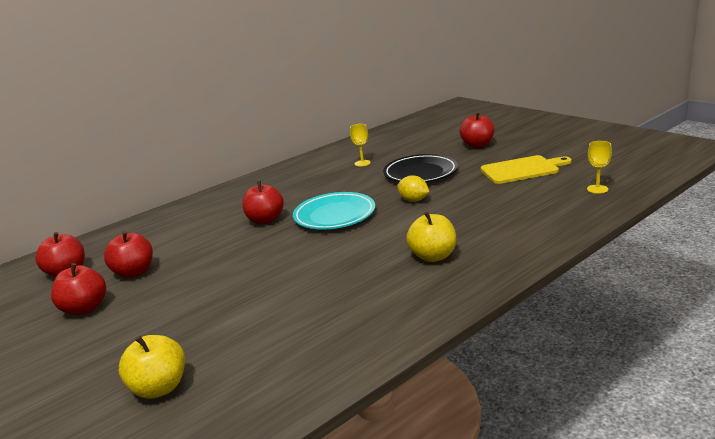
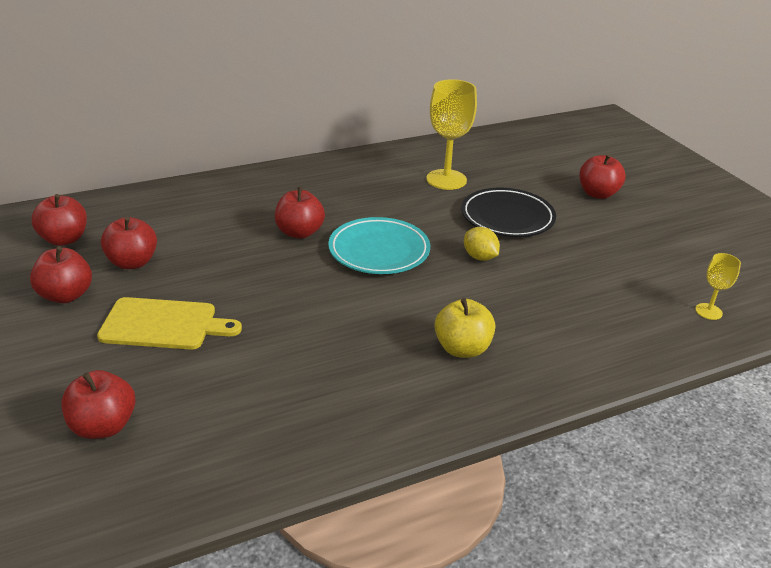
camera: 10 degrees right, 10 degrees up
yellow apple [119,335,185,399] -> red apple [61,370,136,439]
yellow goblet [350,124,371,166] -> yellow goblet [426,79,477,190], size x1.97
yellow cutting board [480,155,572,184] -> yellow cutting board moved to [97,297,242,350]

